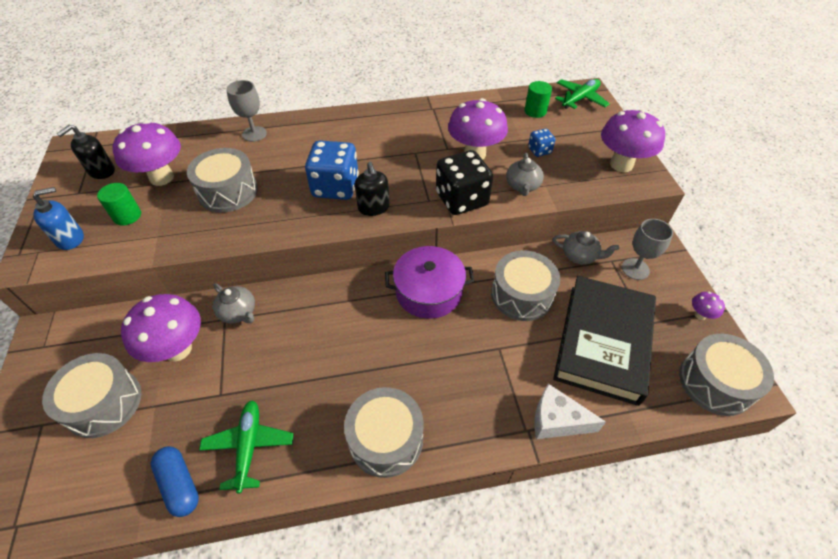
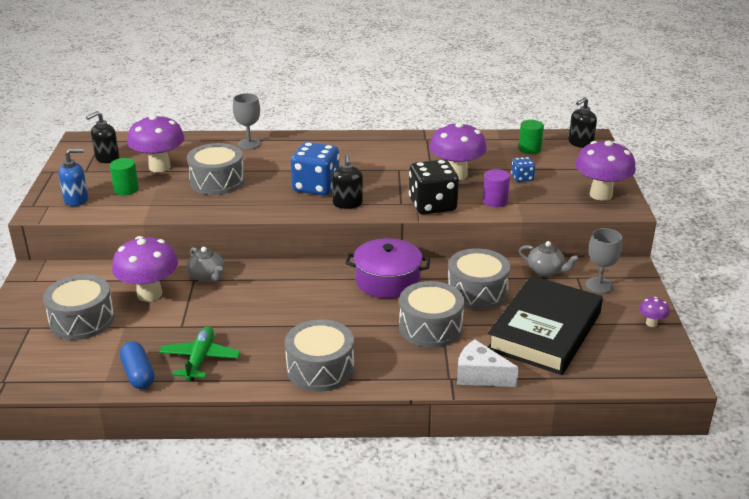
camera: 10 degrees right, 20 degrees down
grey teapot [506,153,544,196] -> purple cylinder [483,169,510,207]
green plane [555,79,610,109] -> black soap dispenser [568,97,597,148]
grey drum [679,334,774,416] -> grey drum moved to [399,281,464,347]

